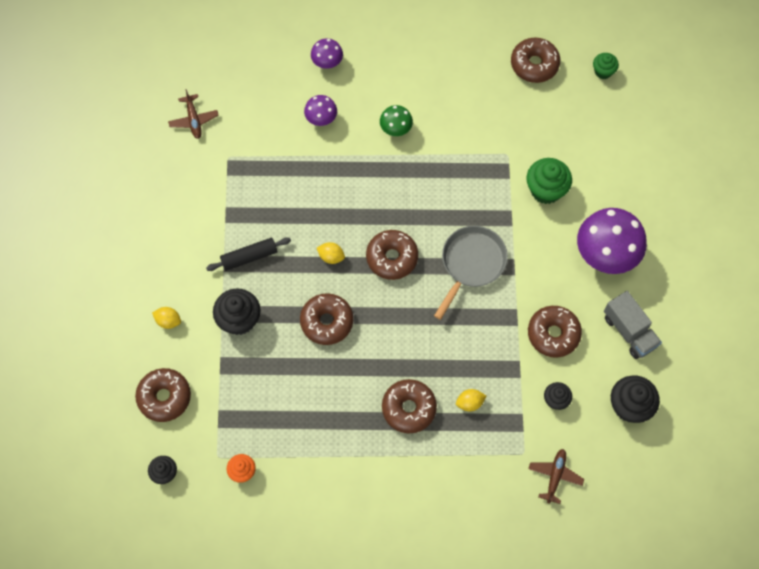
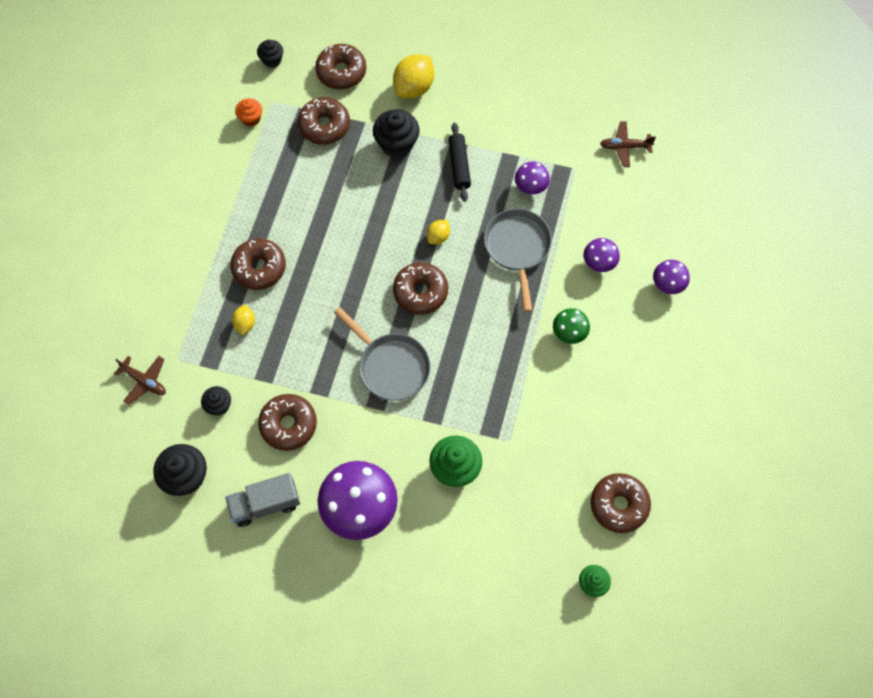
camera: 105 degrees right, 0 degrees up
yellow lemon [152,307,181,329] -> yellow lemon [393,54,434,98], size x1.87
brown donut [300,293,353,345] -> brown donut moved to [298,97,350,145]
none -> grey pan [484,209,552,312]
none -> purple mushroom [515,162,550,194]

